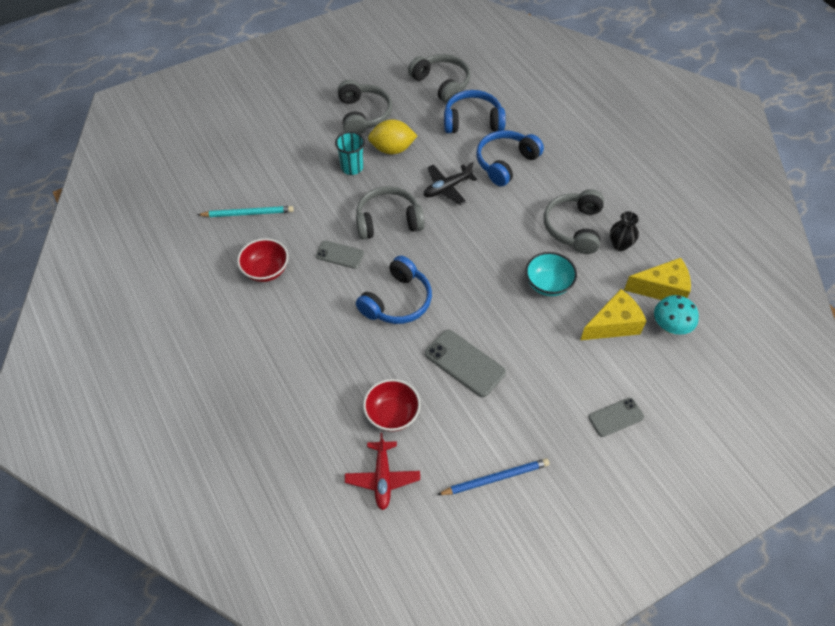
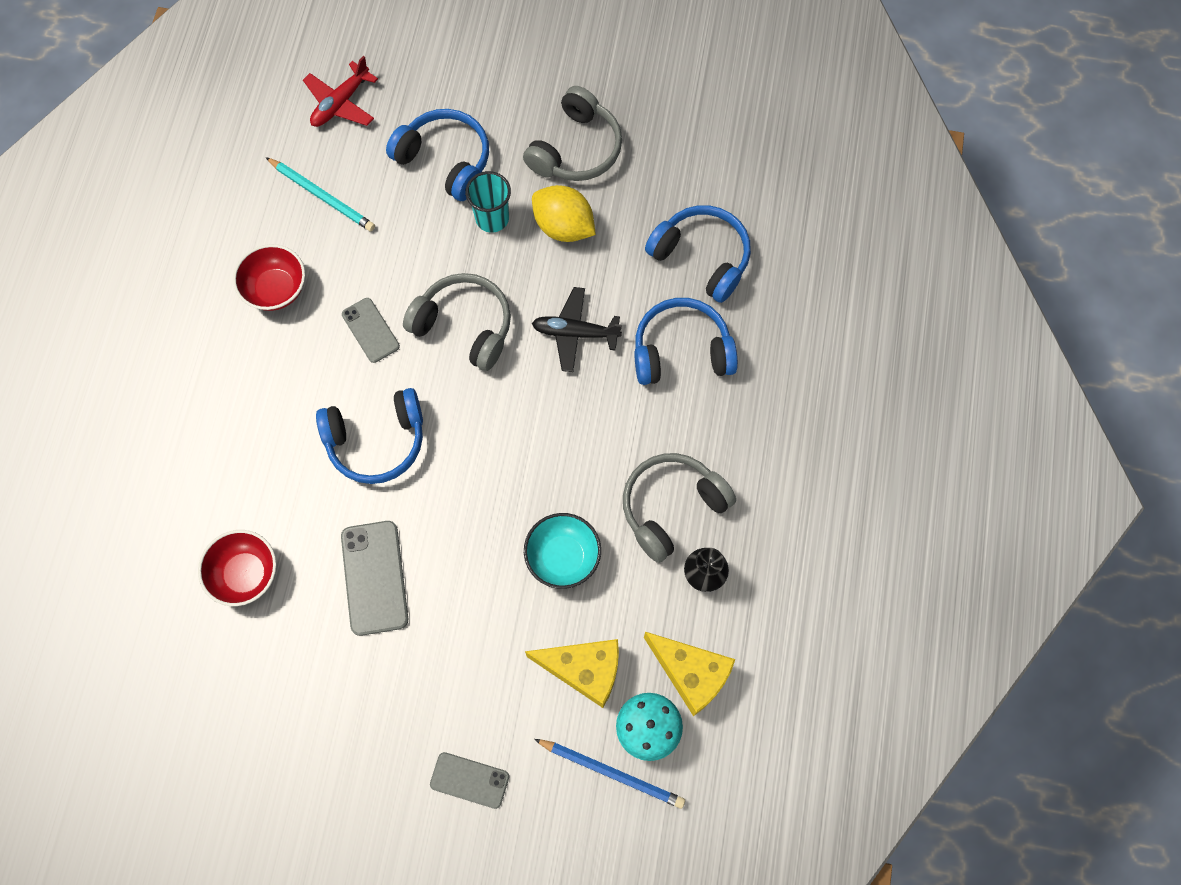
camera: 40 degrees right, 15 degrees up
red plane [345,433,420,510] -> red plane moved to [303,56,378,127]
grey headphones [408,54,470,104] -> none
blue pencil [437,458,550,495] -> blue pencil moved to [534,739,685,809]
none -> blue headphones [386,109,489,201]

